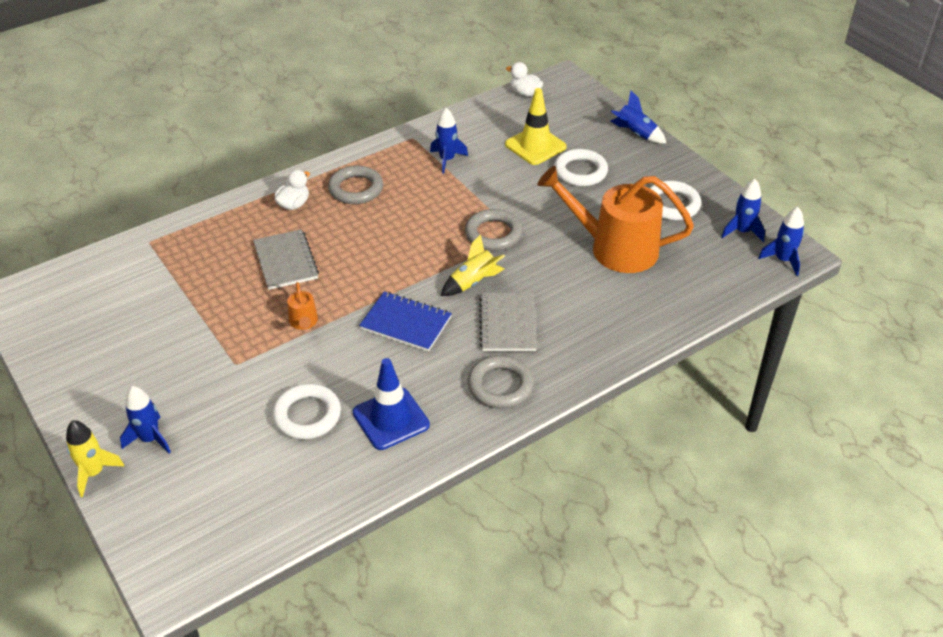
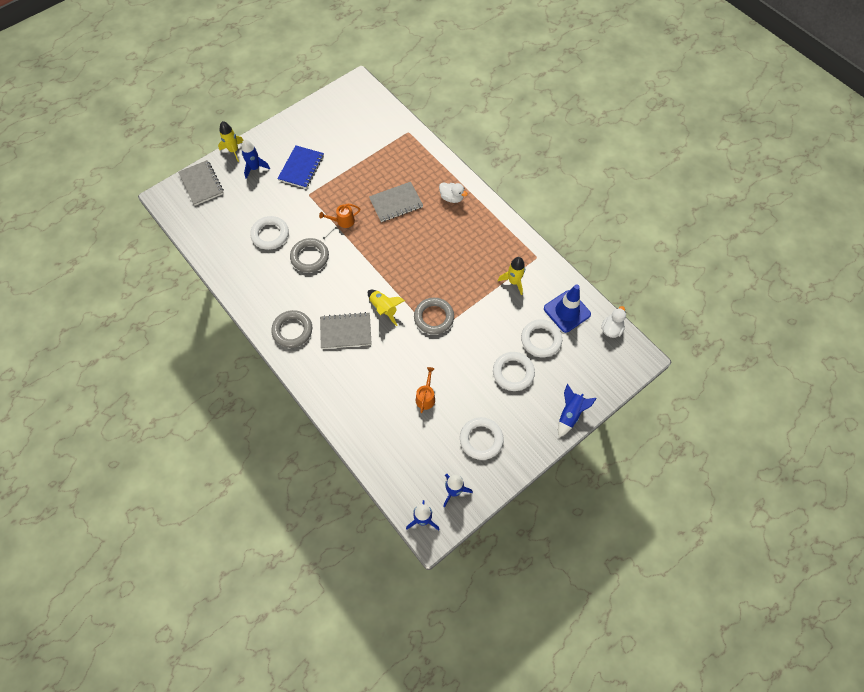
camera: 85 degrees right, 20 degrees up
grey ring [328,166,383,204] -> grey ring moved to [290,238,329,273]
blue traffic cone [353,358,430,450] -> blue traffic cone moved to [544,284,591,333]
blue notebook [359,291,452,352] -> blue notebook moved to [277,145,324,189]
blue rocket [430,108,468,174] -> yellow rocket [498,257,525,295]
yellow traffic cone [505,88,567,165] -> white ring [521,319,562,357]
orange watering can [537,166,694,273] -> orange watering can [416,367,435,413], size x0.41
none -> grey notebook [178,160,224,206]

